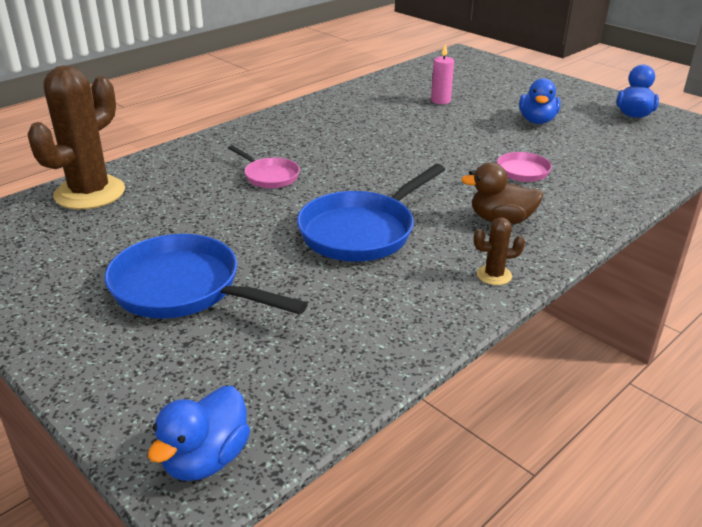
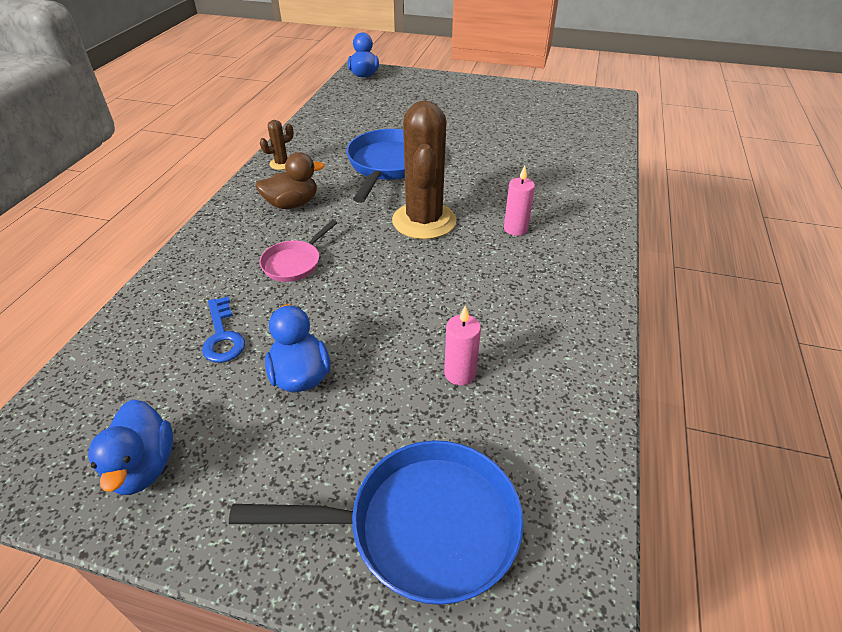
camera: 150 degrees right, 10 degrees up
brown cactus [28,65,125,209] -> brown cactus moved to [392,100,457,239]
blue pan [105,234,308,319] -> blue pan moved to [229,440,524,605]
pink pan [228,145,300,188] -> none
none -> blue key [202,296,245,363]
none -> pink candle [504,165,535,236]

